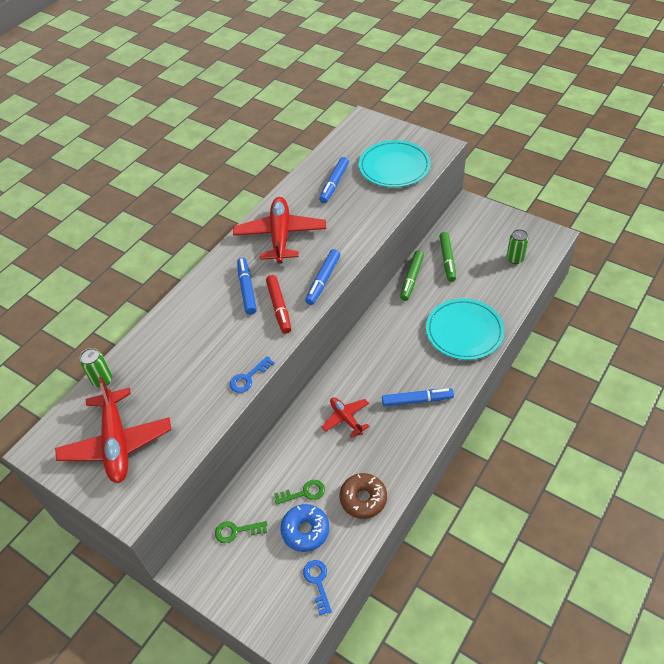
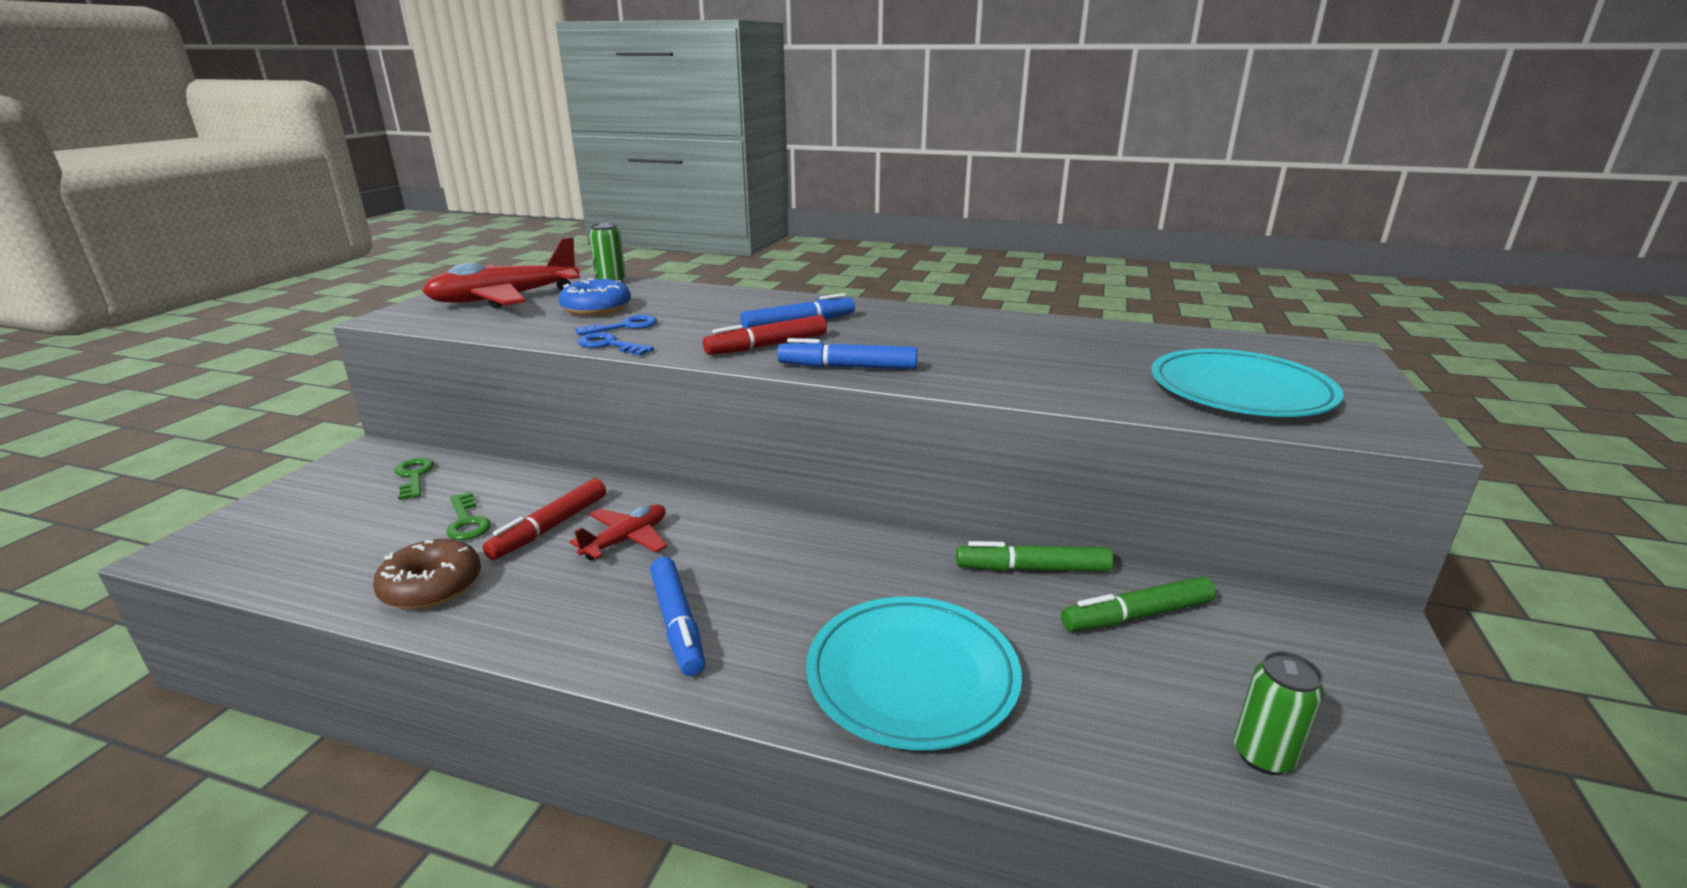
camera: 70 degrees right, 25 degrees down
red plane [233,197,326,263] -> none
blue donut [280,504,329,552] -> blue donut moved to [559,278,631,316]
blue key [303,560,332,615] -> blue key moved to [574,315,657,336]
blue marker [319,157,349,203] -> none
none -> red marker [483,479,606,560]

